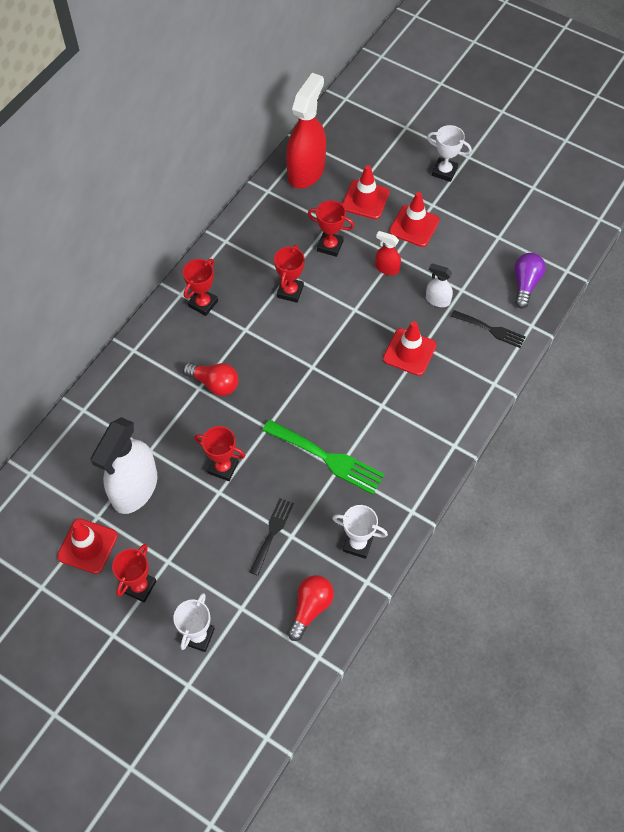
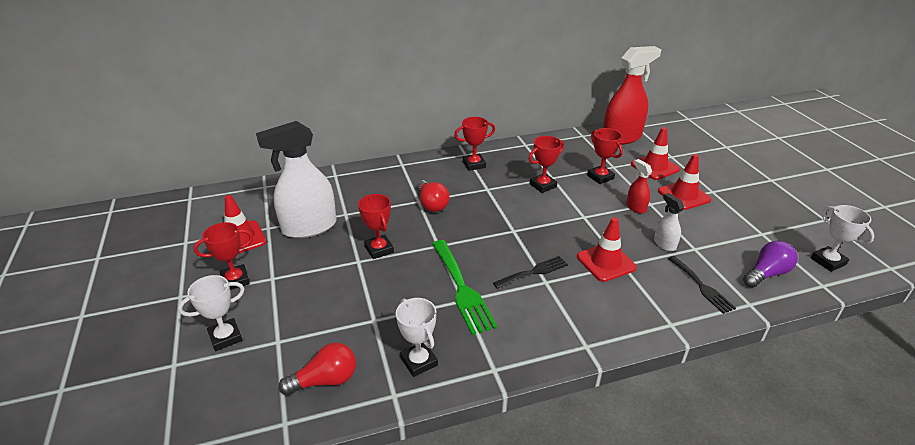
camera: 40 degrees right, 25 degrees down
black fork [249,498,294,576] -> black fork moved to [493,256,568,289]
white trophy [427,125,472,182] -> white trophy moved to [811,205,875,272]

